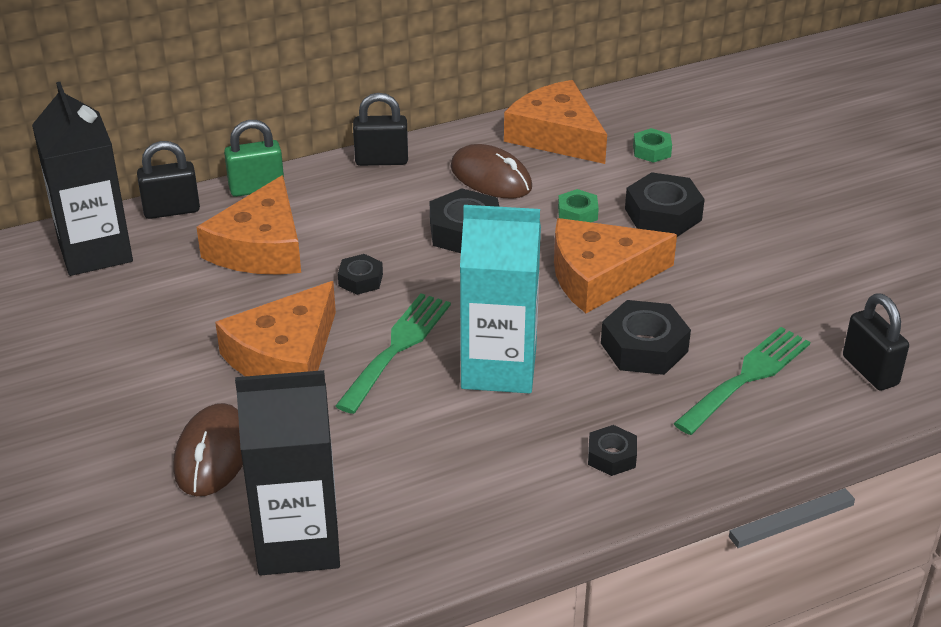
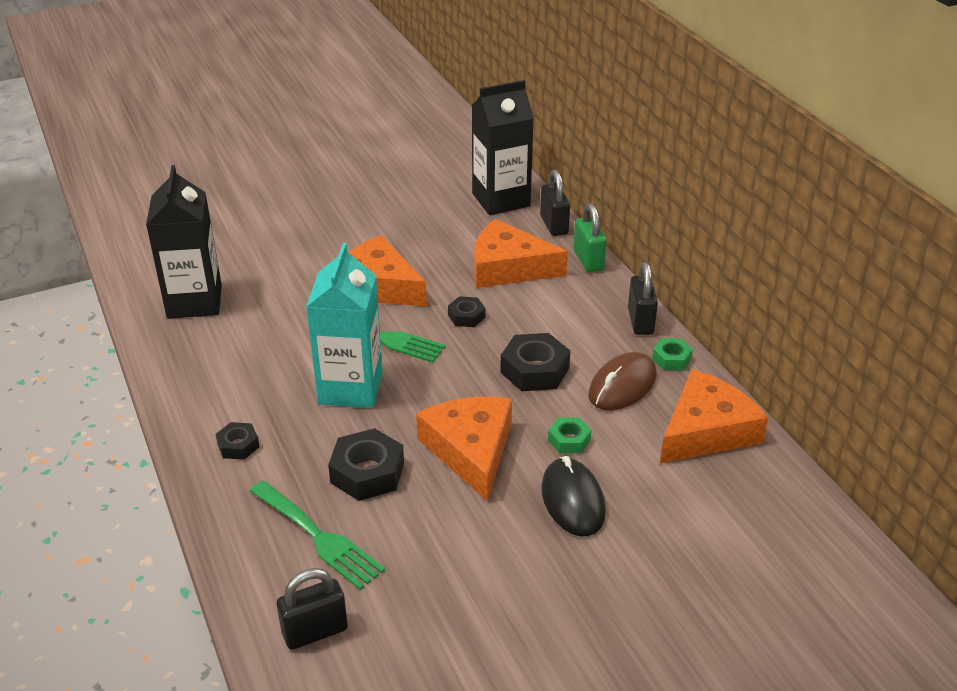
camera: 90 degrees right, 0 degrees up
brown mouse [173,403,243,496] -> none
black nut [625,172,705,237] -> black mouse [541,456,606,536]
green nut [633,128,672,163] -> green nut moved to [652,338,693,370]

